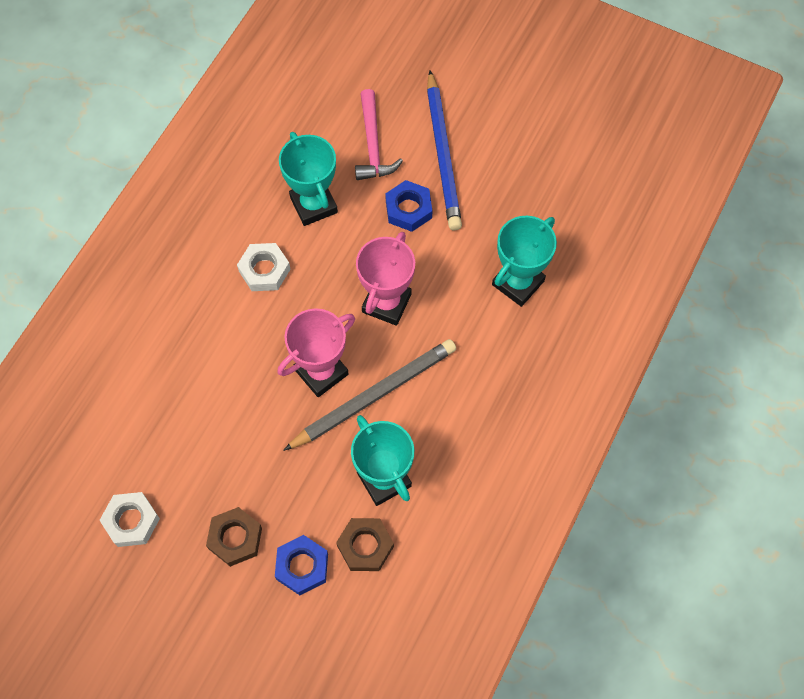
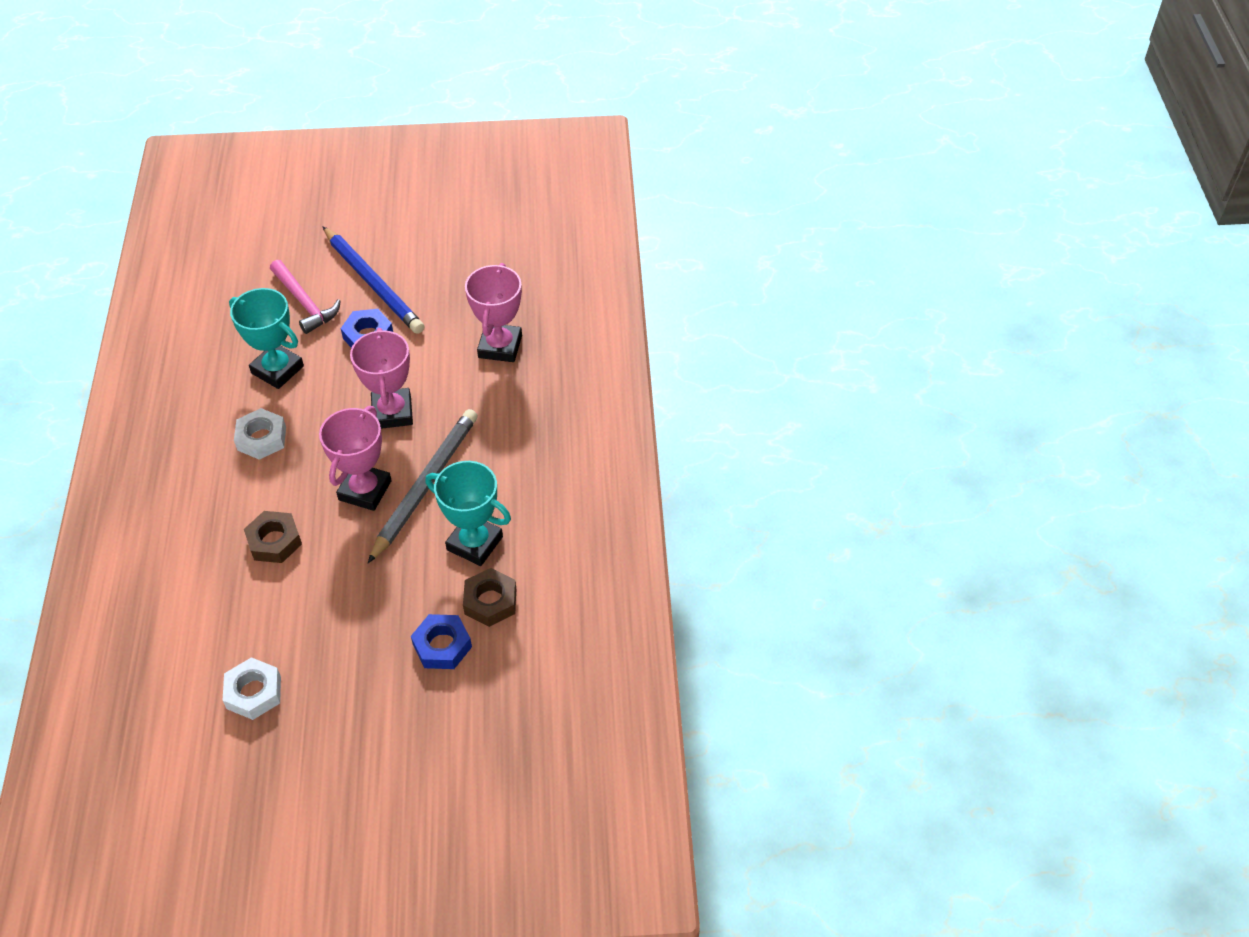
camera: 30 degrees left, 15 degrees down
brown nut [206,507,262,567] -> brown nut moved to [244,511,302,563]
turquoise trophy [492,216,557,307] -> pink trophy [465,263,522,362]

